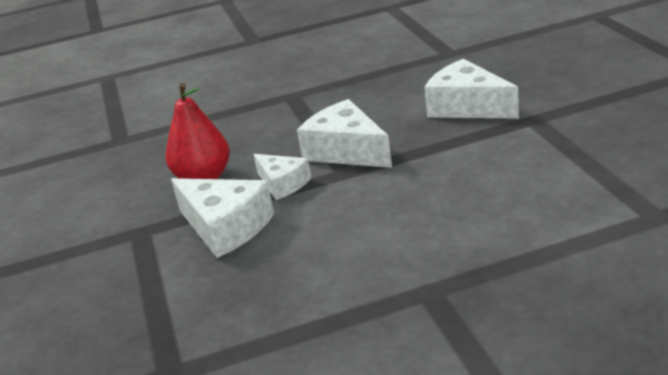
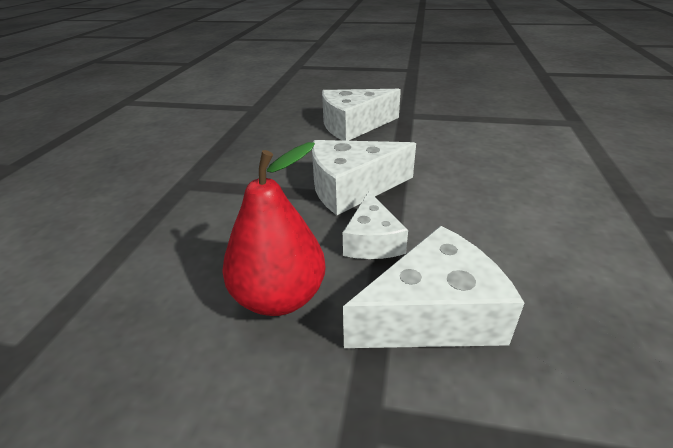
camera: 65 degrees left, 5 degrees up
white cheese [253,154,311,200] -> white cheese turned 105 degrees clockwise [343,191,408,259]

